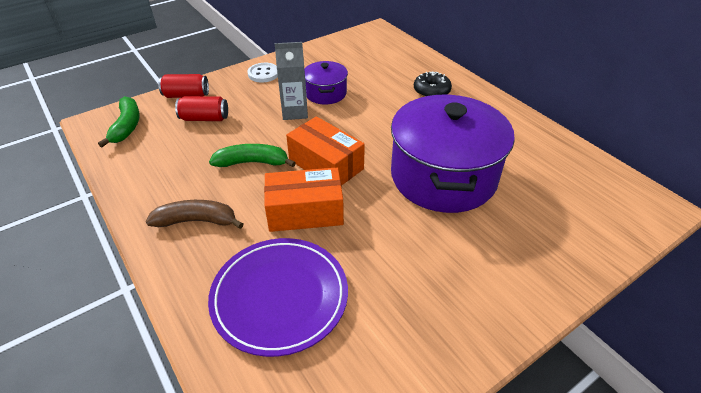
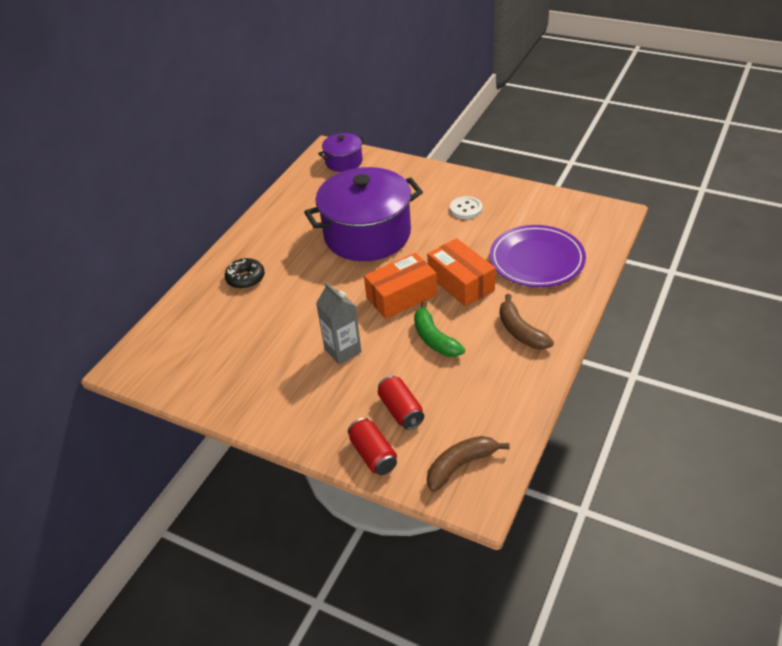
camera: 115 degrees left, 0 degrees up
green banana [98,96,140,147] -> brown banana [427,436,509,492]
white button [247,63,278,83] -> white button moved to [450,196,482,219]
orange box [286,116,365,186] -> orange box turned 45 degrees clockwise [364,253,437,319]
purple pot [304,61,348,104] -> purple pot moved to [318,133,366,172]

